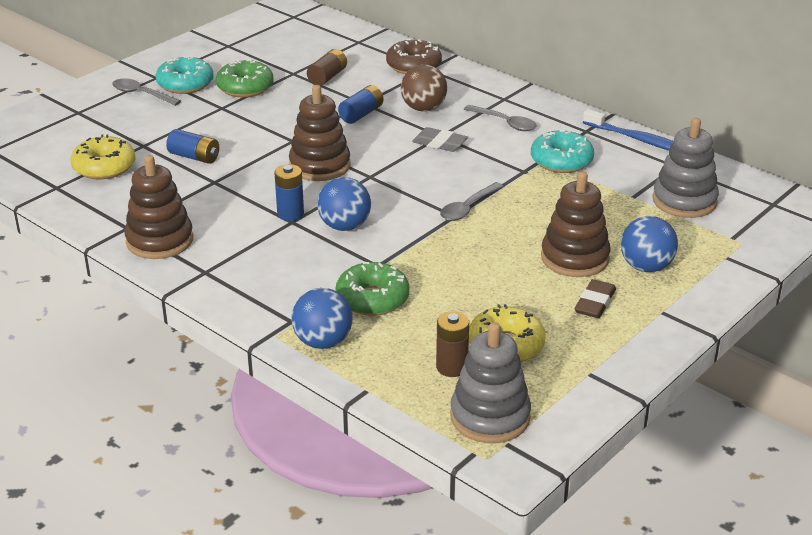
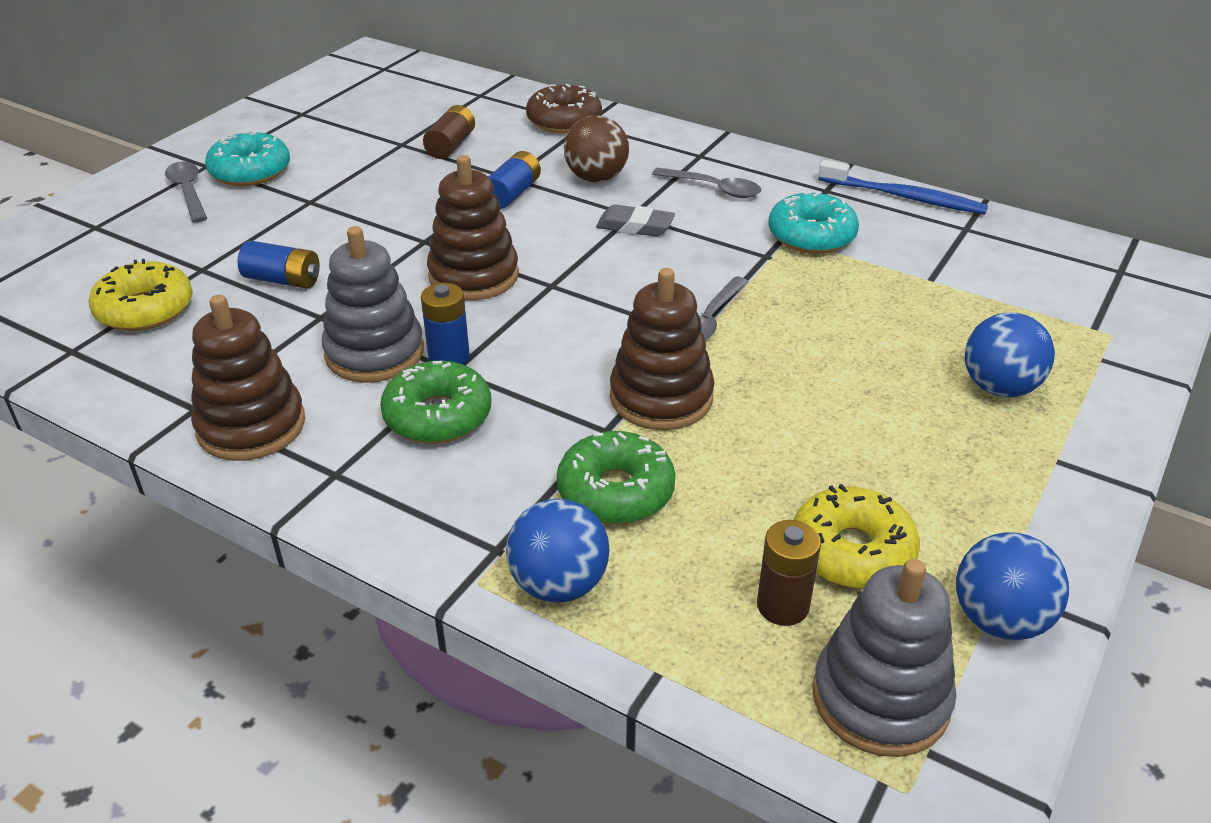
camera: 10 degrees left, 5 degrees up
grey spoon [112,78,181,106] -> grey spoon turned 45 degrees clockwise [165,162,207,222]
green donut [216,60,274,97] -> green donut moved to [380,361,491,444]
blue ball [317,177,371,231] -> blue ball moved to [956,532,1069,640]
brown stacking toy [541,171,610,277] -> brown stacking toy moved to [610,268,715,430]
brown eraser [575,279,616,318] -> none
grey stacking toy [653,118,719,218] -> grey stacking toy moved to [322,226,424,383]

